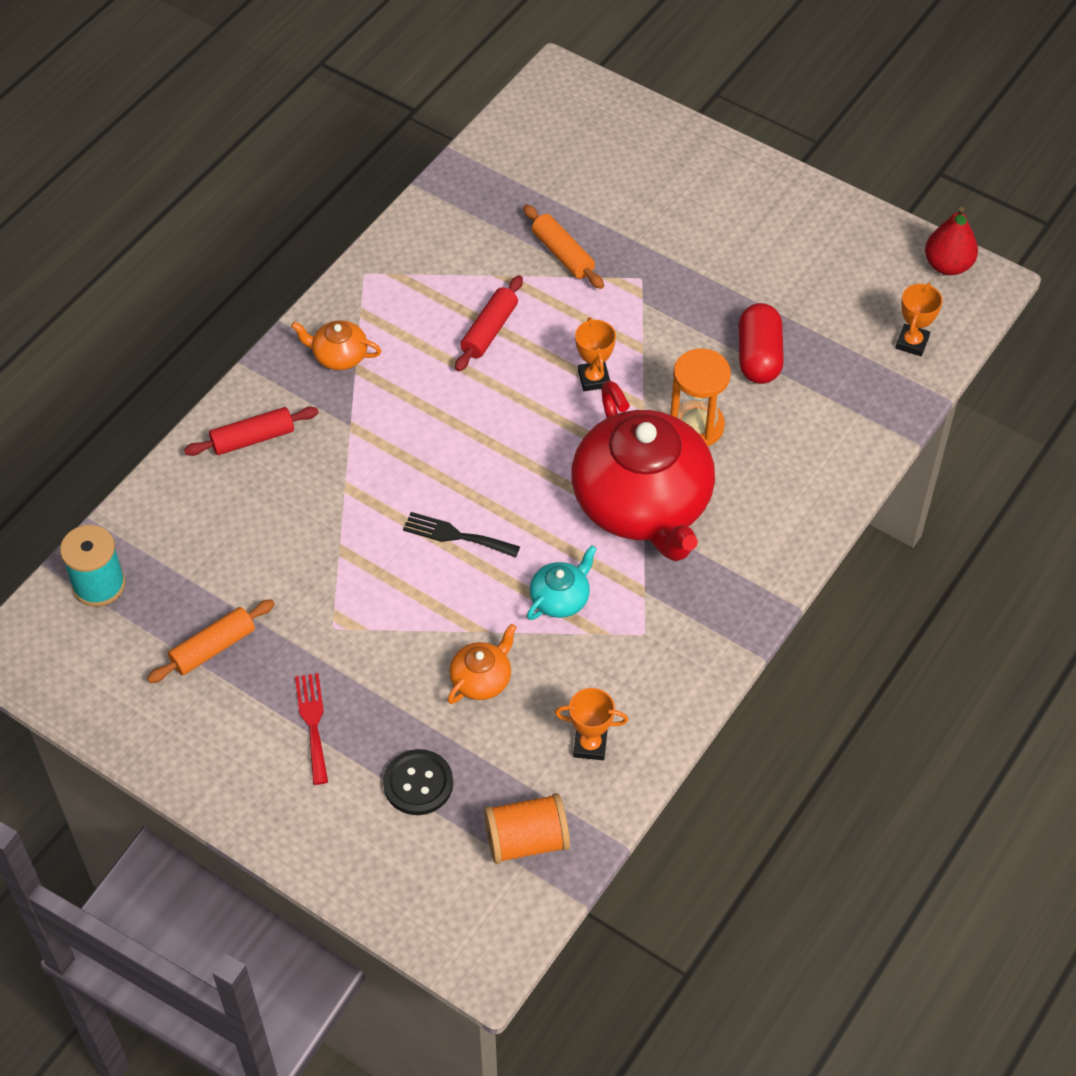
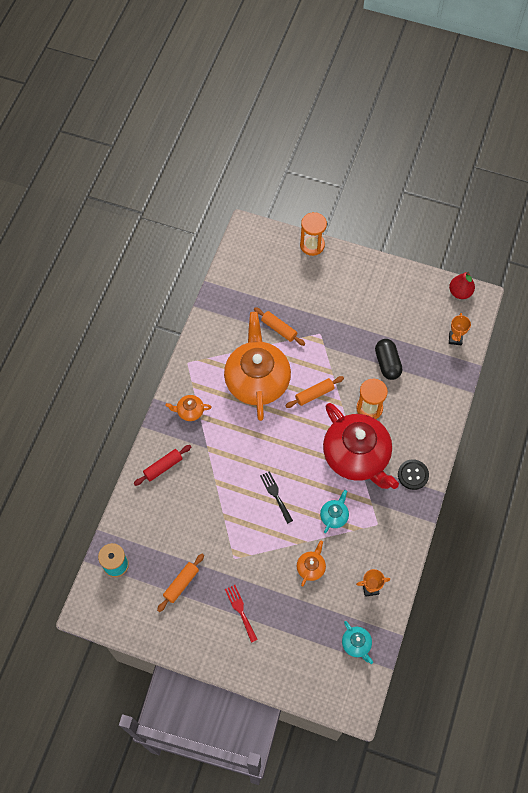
camera: 15 degrees left, 10 degrees up
black button [383,749,453,815] -> black button moved to [398,459,429,490]
black fork [403,512,520,558] -> black fork turned 60 degrees clockwise [260,471,293,524]
red rolling pin [455,275,523,372] -> orange teapot [224,312,291,421]
orange spool [484,793,570,864] -> turquoise teapot [342,621,373,664]
orange trophy [575,317,616,391] -> orange rolling pin [285,376,344,408]
red capsule [739,303,784,384] -> black capsule [375,339,402,380]
none -> orange hourglass [300,212,327,256]

